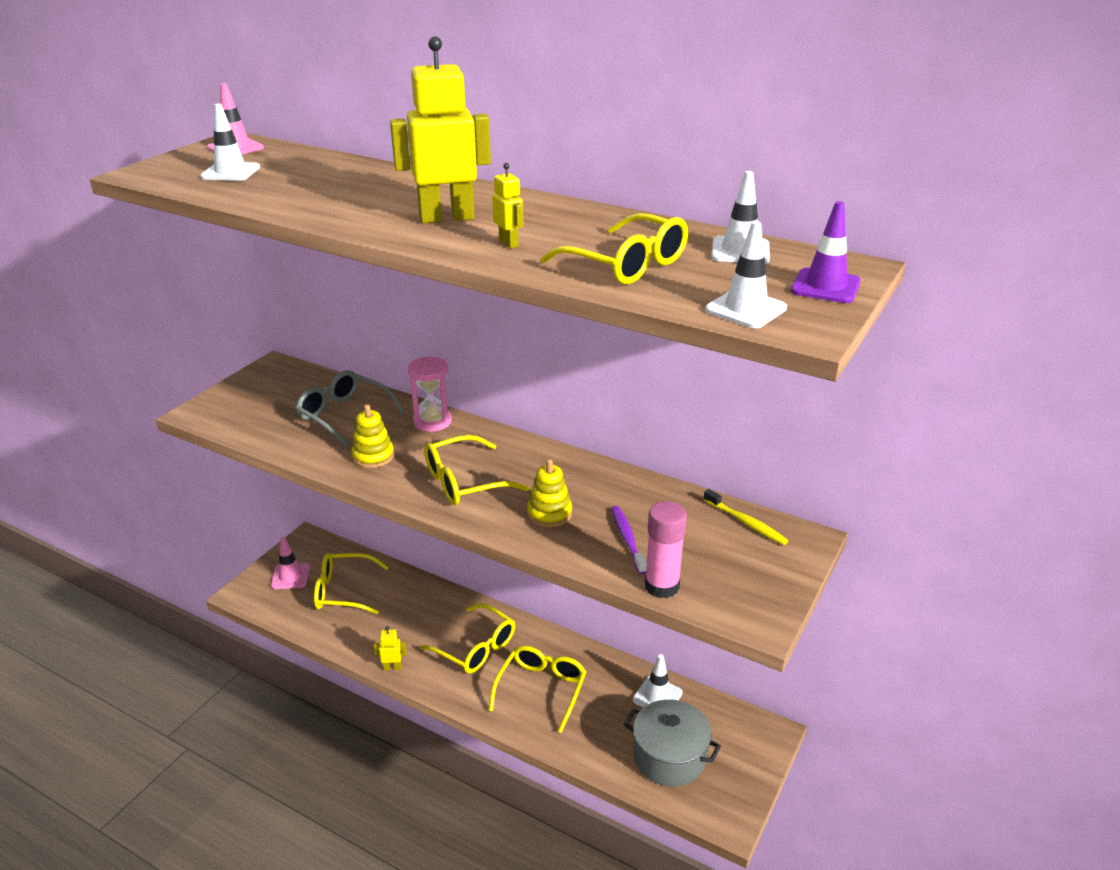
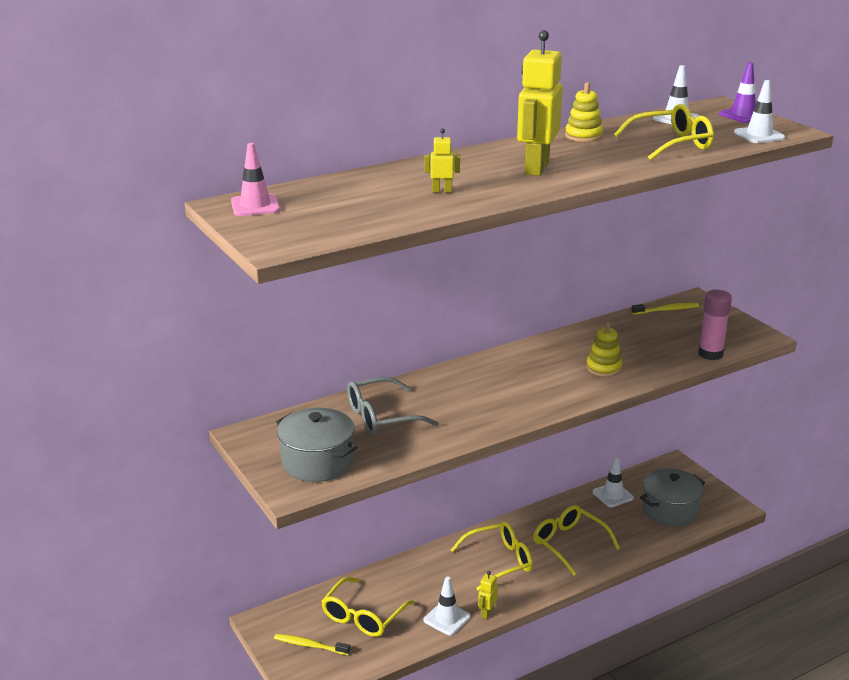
camera: 60 degrees left, 5 degrees down
white traffic cone [200,103,260,181] -> white traffic cone moved to [424,576,471,636]
pink traffic cone [271,537,310,589] -> yellow toothbrush [274,634,350,655]
yellow stacking toy [351,404,394,468] -> yellow stacking toy moved to [565,82,603,142]
pink hourglass [408,356,452,432] -> none
yellow glasses [424,435,529,505] -> none
yellow robot [492,163,523,248] -> yellow robot moved to [424,129,460,192]
purple toothbrush [611,506,647,574] -> none
none -> grey pot [276,408,358,482]

